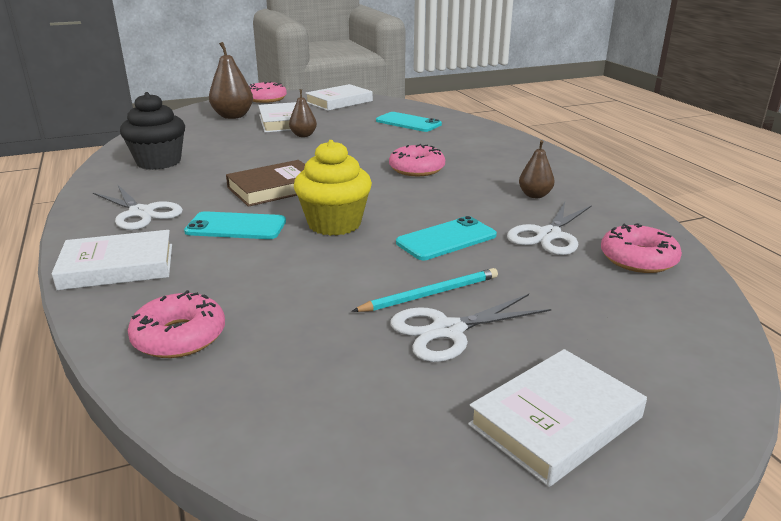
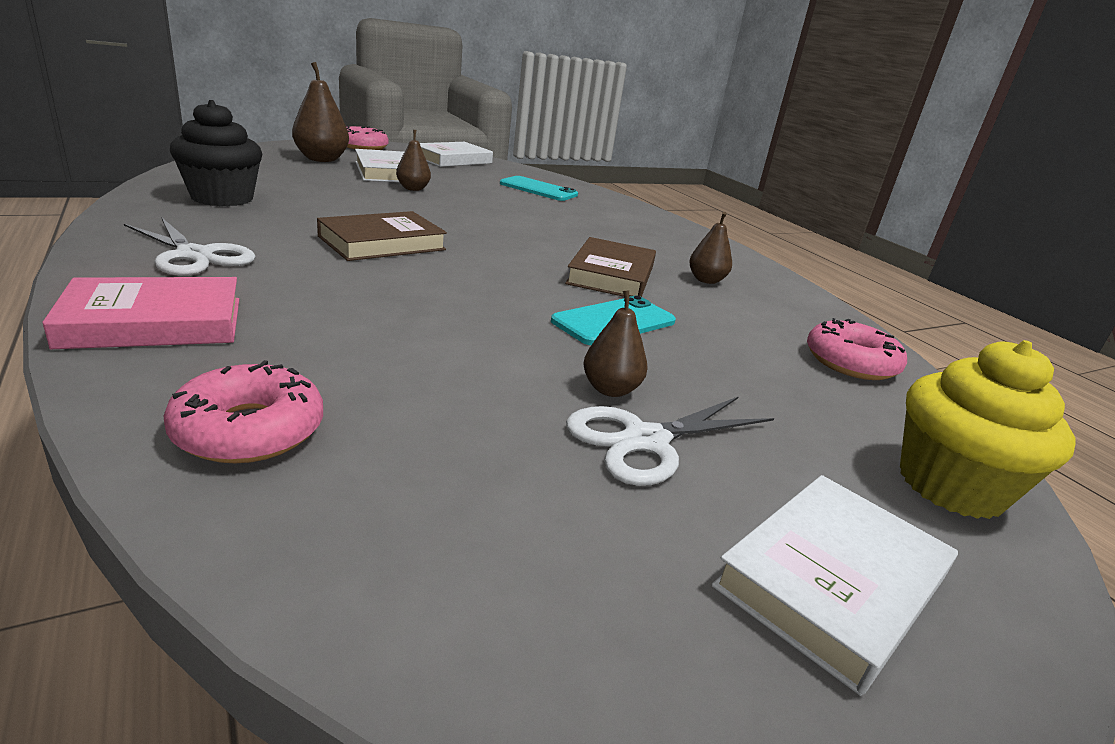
camera: 10 degrees left, 0 degrees up
white book [52,230,172,290] -> pink book [42,277,239,349]
turquoise phone [184,211,286,239] -> none
yellow cupcake [294,140,372,236] -> yellow cupcake moved to [900,340,1075,519]
turquoise pencil [352,268,498,312] -> brown pear [584,290,648,397]
pink donut [389,144,445,176] -> none
white scissors [507,202,592,255] -> none
none -> brown book [565,237,656,297]

